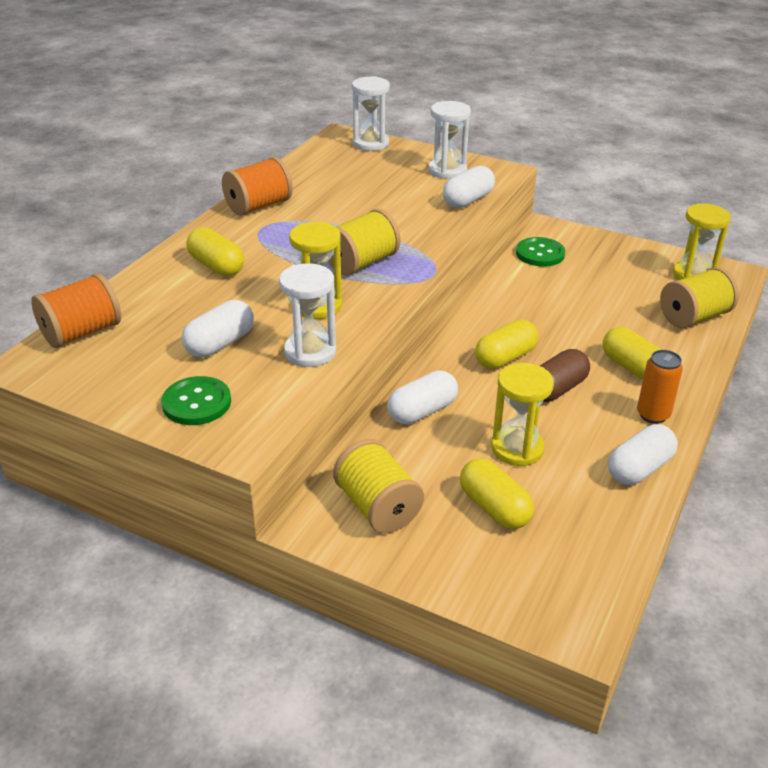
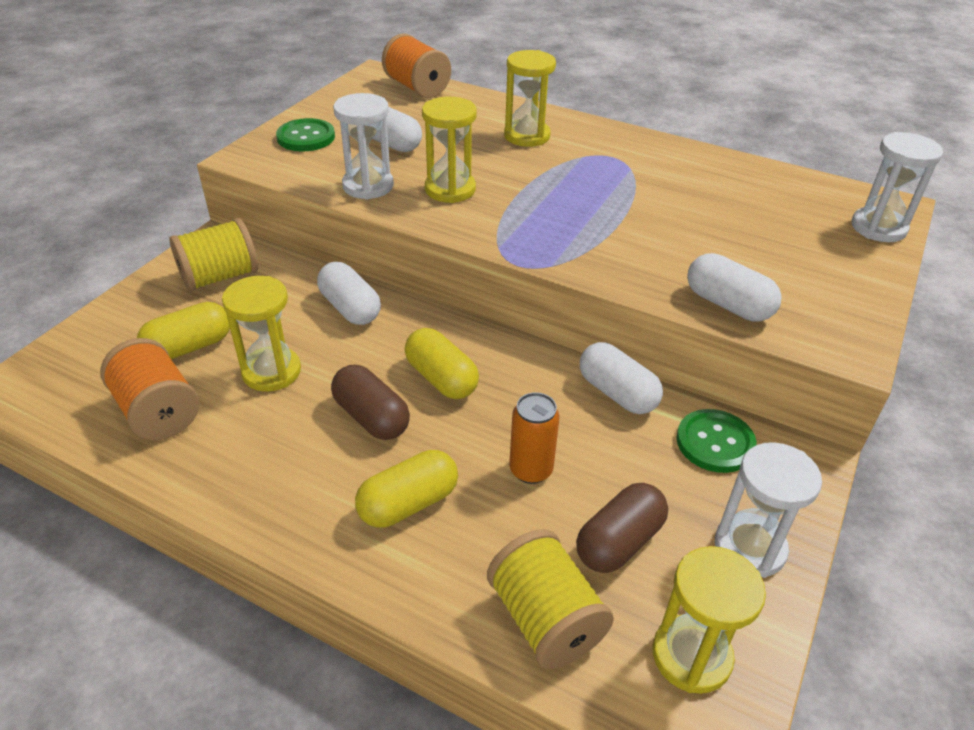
camera: 90 degrees right, 5 degrees up
yellow capsule [187,227,244,276] -> yellow hourglass [504,50,556,147]
orange spool [222,157,293,216] -> orange spool moved to [100,338,199,440]
yellow spool [328,209,400,276] -> none
white hourglass [428,101,471,179] -> white hourglass moved to [715,442,822,578]
white capsule [608,424,678,485] -> white capsule moved to [580,342,663,414]
orange can [637,350,683,424] -> orange can moved to [509,392,560,484]
none -> brown capsule [576,483,668,573]

